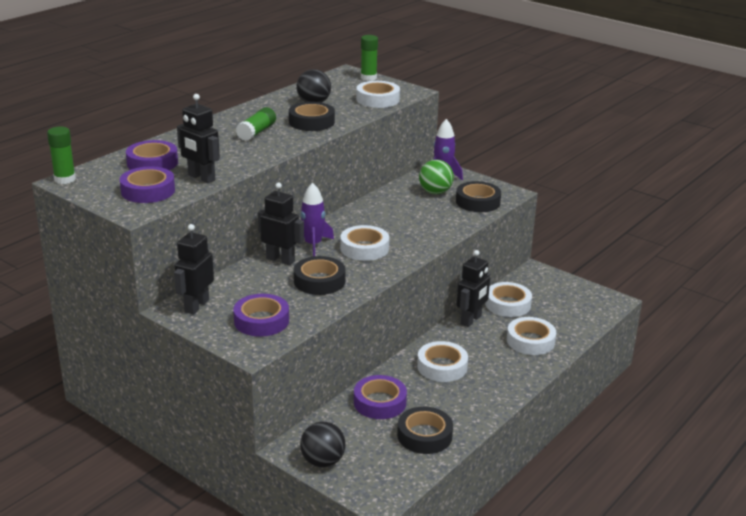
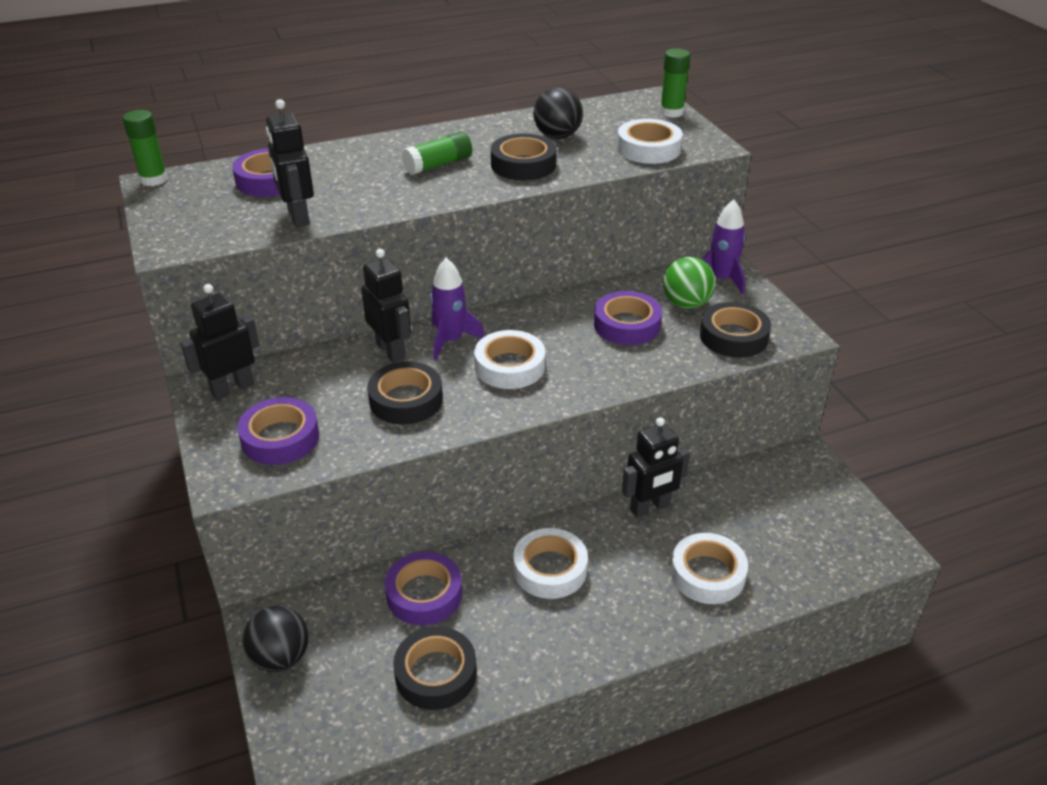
camera: 30 degrees right, 10 degrees up
purple tape [120,167,175,203] -> purple tape moved to [594,291,662,345]
white tape [485,282,532,317] -> none

